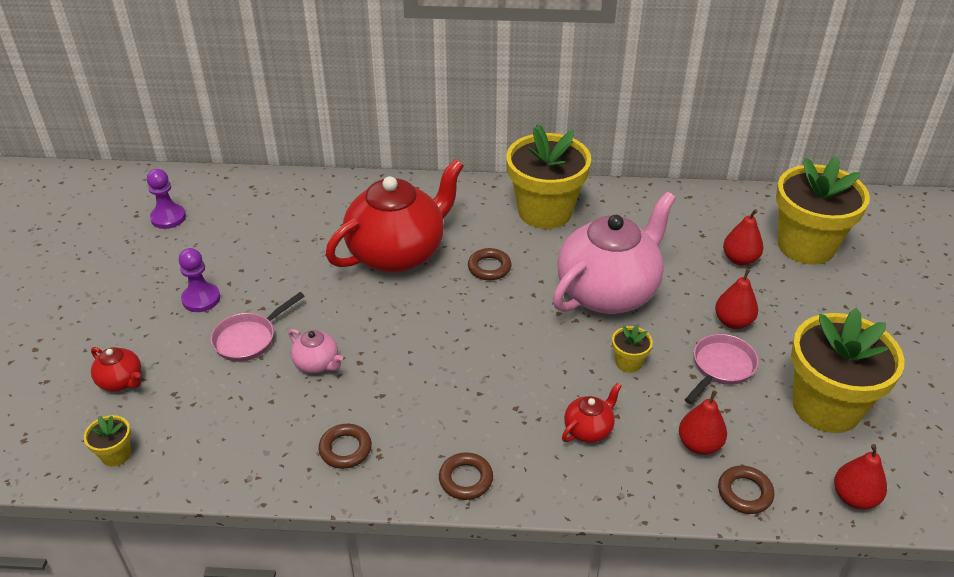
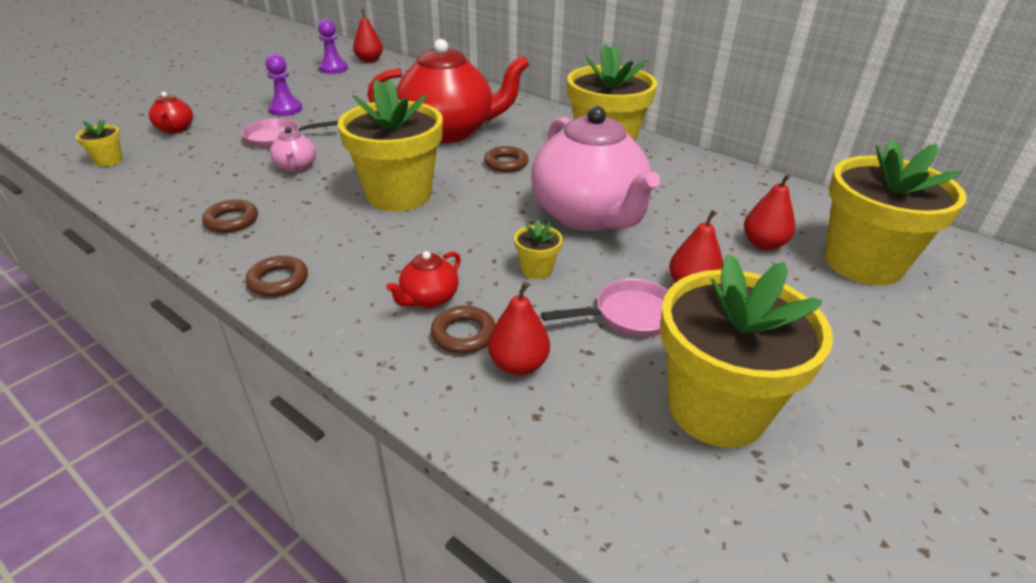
camera: 35 degrees right, 5 degrees down
pink teapot [553,192,676,314] -> pink teapot turned 75 degrees clockwise [531,106,660,231]
red teapot [562,383,621,443] -> red teapot turned 135 degrees clockwise [386,251,461,308]
brown ring [718,466,775,514] -> brown ring moved to [431,306,496,354]
red pear [834,444,887,509] -> red pear moved to [353,9,383,62]
none -> yellow flower pot [338,79,443,211]

